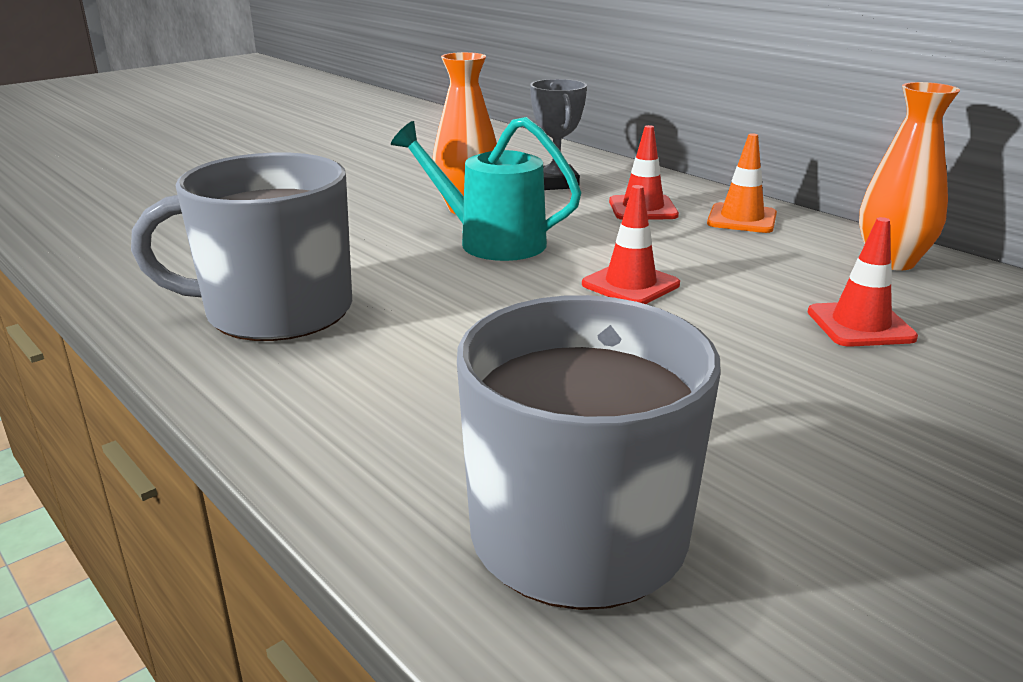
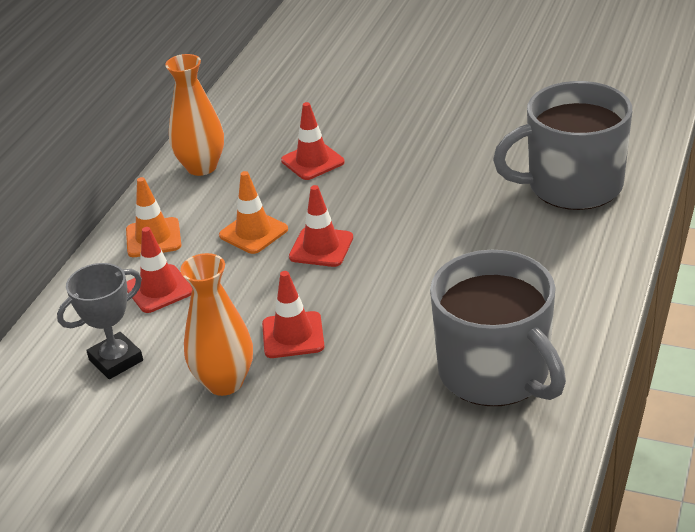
camera: 115 degrees left, 10 degrees up
turquoise watering can [391,117,582,261] -> red traffic cone [262,271,325,358]
none -> orange traffic cone [219,171,288,254]

